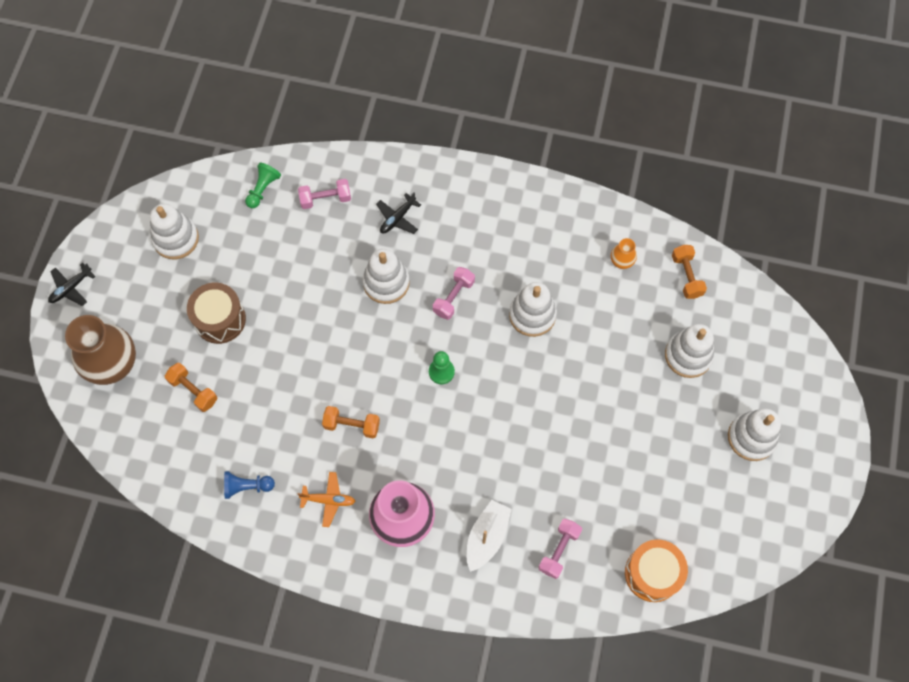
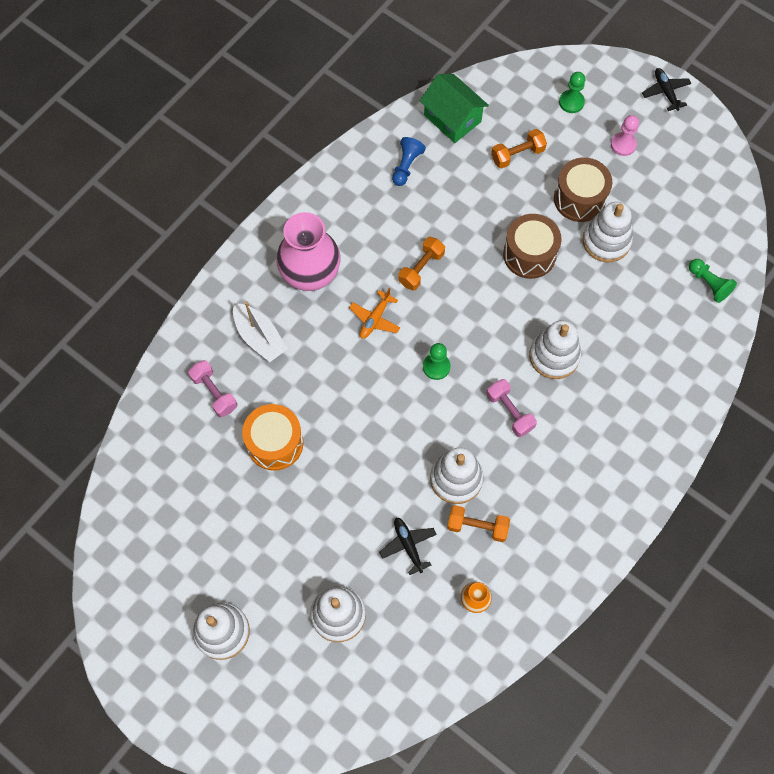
camera: 115 degrees right, 0 degrees up
brown vase [65,315,136,385] -> green pawn [559,72,585,113]
white stacking toy [150,204,199,259] -> white stacking toy moved to [582,202,633,263]
orange plane [297,472,356,527] -> orange plane moved to [349,288,401,339]
pink dumbbell [298,179,351,209] -> none
black plane [376,192,421,234] -> black plane moved to [379,518,437,575]
orange drum [625,539,688,602] -> orange drum moved to [242,404,303,471]
orange dumbbell [672,245,707,299] -> orange dumbbell moved to [447,505,510,542]
none -> green house [420,74,489,143]
none -> brown drum [503,214,562,279]
none -> pink pawn [611,115,639,156]

